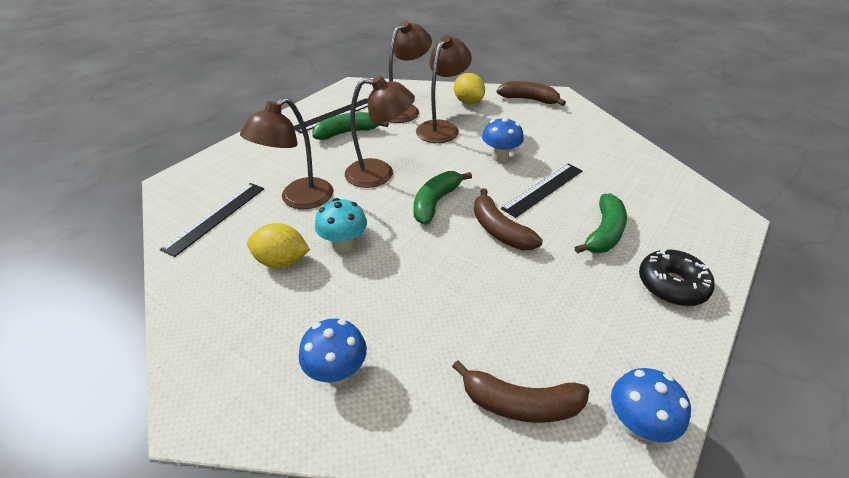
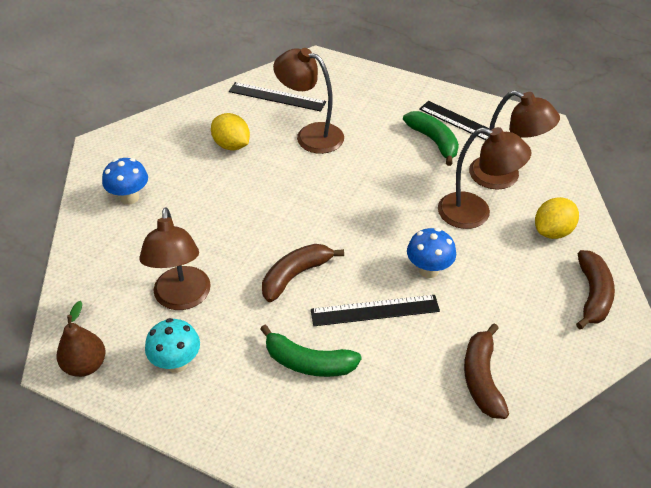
camera: 80 degrees right, 5 degrees up
yellow lemon [247,223,310,268] -> yellow lemon turned 45 degrees counterclockwise [211,113,250,151]
turquoise mushroom [315,198,367,253] -> turquoise mushroom moved to [145,318,200,373]
brown lamp [345,76,415,188] -> brown lamp moved to [139,207,211,310]
green banana [414,171,472,225] -> none
brown banana [452,360,589,423] -> brown banana moved to [464,323,509,419]
black ruler [501,164,582,218] -> black ruler turned 45 degrees counterclockwise [311,295,440,326]
blue mushroom [611,368,691,442] -> brown pear [57,301,106,377]
black donut [639,249,714,306] -> none

